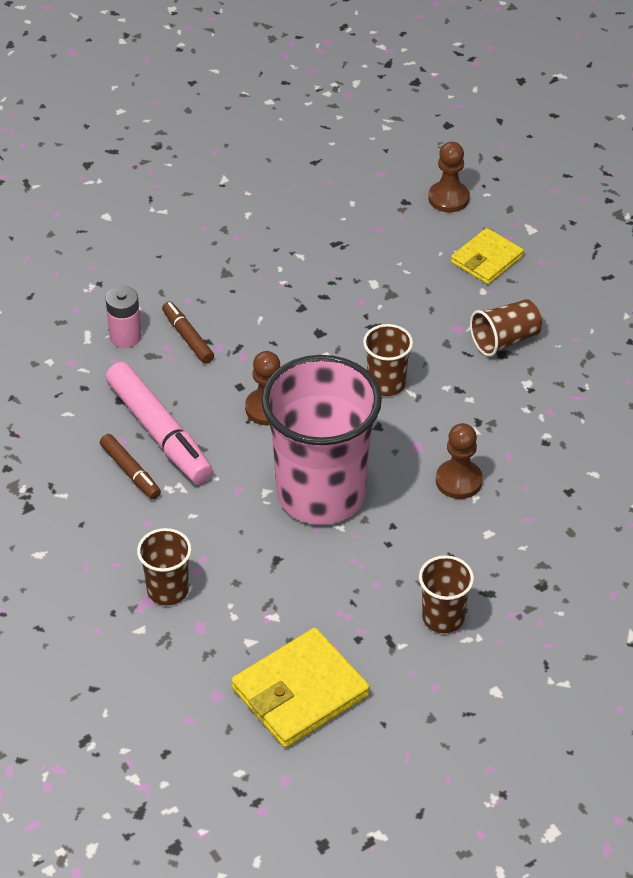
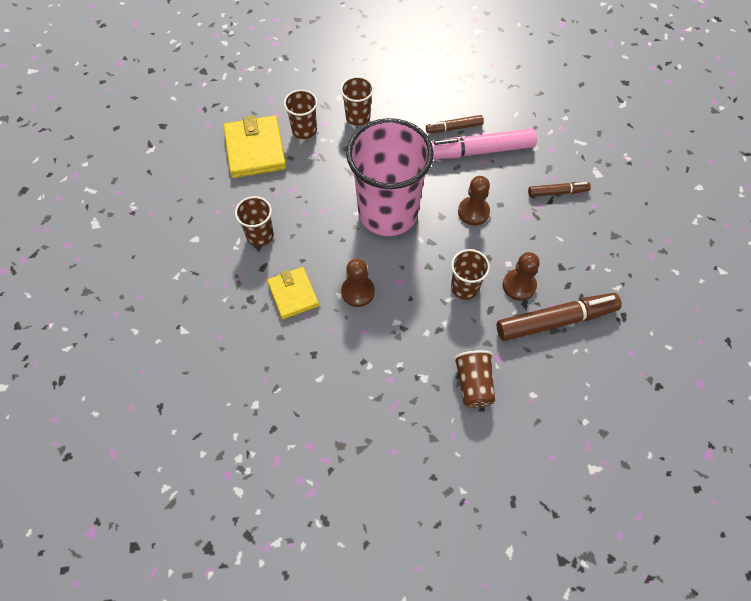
camera: 115 degrees right, 15 degrees up
pink battery [106,286,142,348] -> none
brown pawn [428,142,470,212] -> brown pawn moved to [503,252,540,301]
yellow wallet [451,228,524,284] -> yellow wallet moved to [267,267,319,319]
none -> brown cup [284,90,318,139]
none -> brown marker [497,293,622,341]

